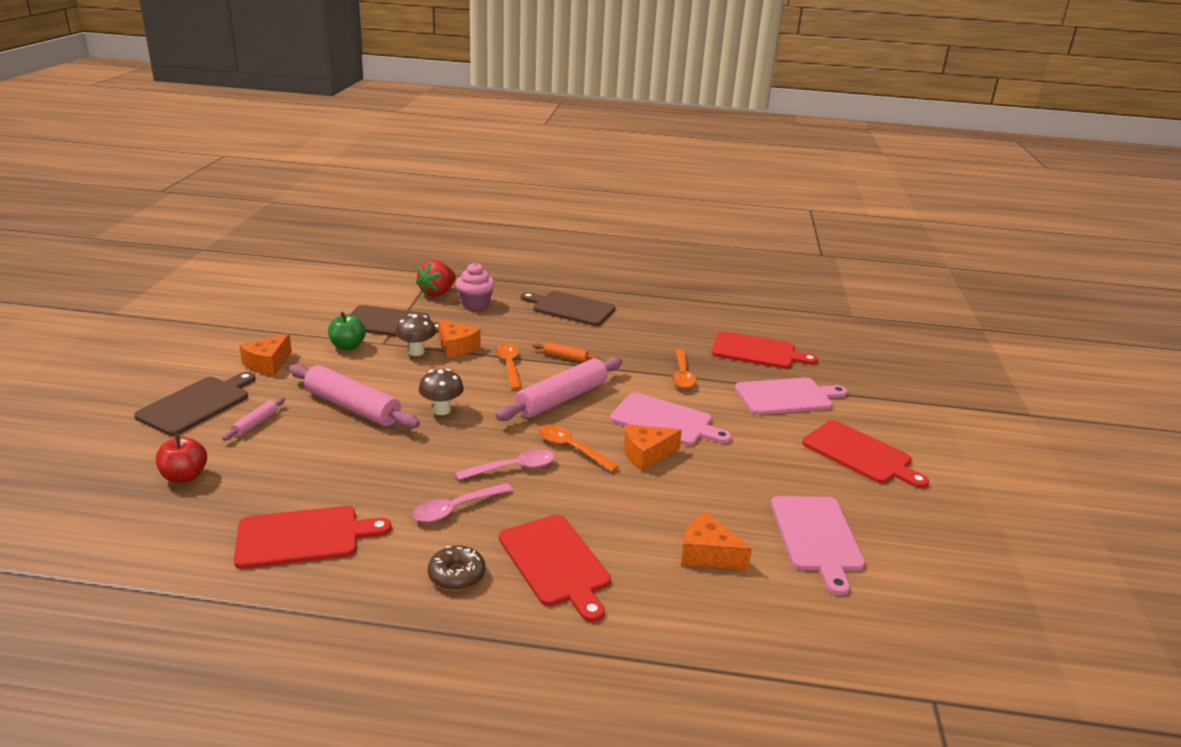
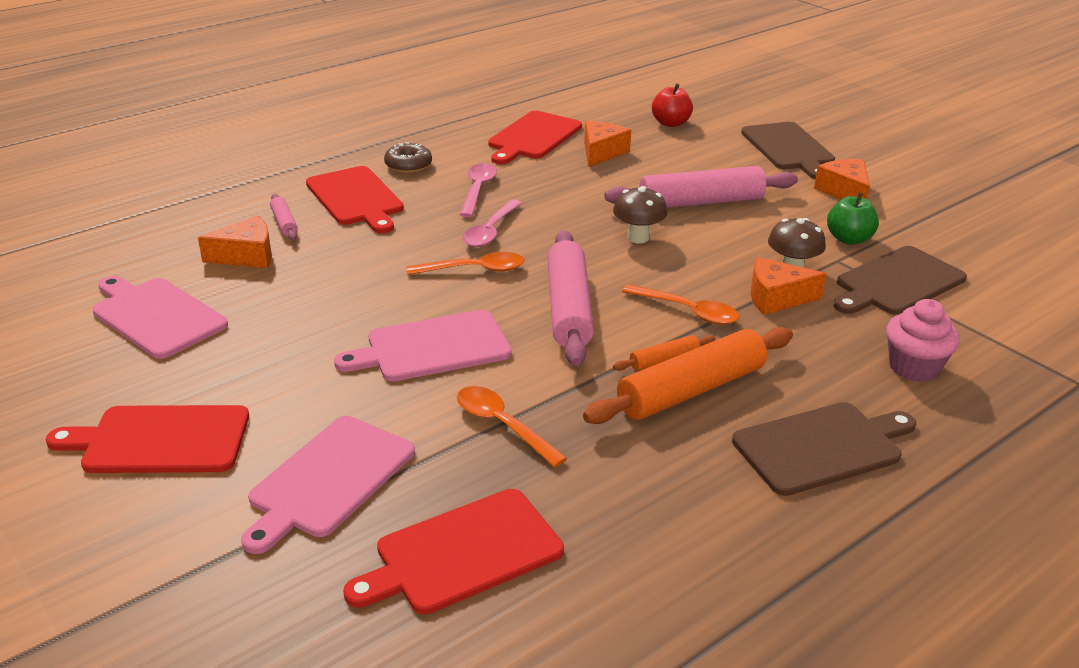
camera: 135 degrees right, 5 degrees up
pink rolling pin [222,398,285,441] -> pink rolling pin moved to [270,194,298,240]
red strawberry [416,260,456,297] -> none
red cutting board [499,515,611,622] -> red cutting board turned 135 degrees counterclockwise [306,166,404,233]
orange cheese [624,424,682,471] -> orange cheese moved to [584,121,631,167]
none -> orange rolling pin [583,327,793,424]

